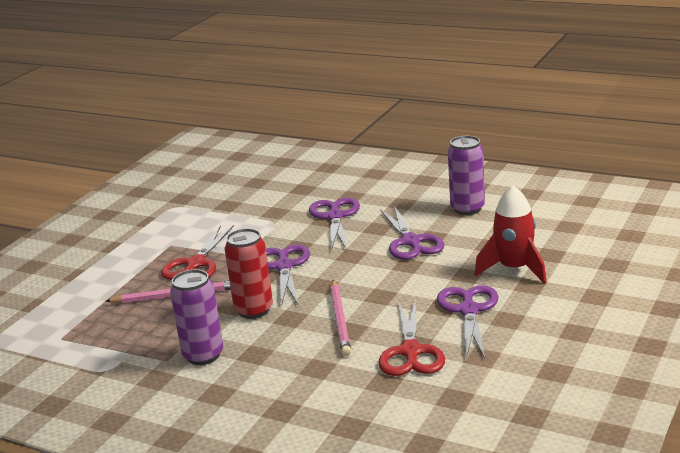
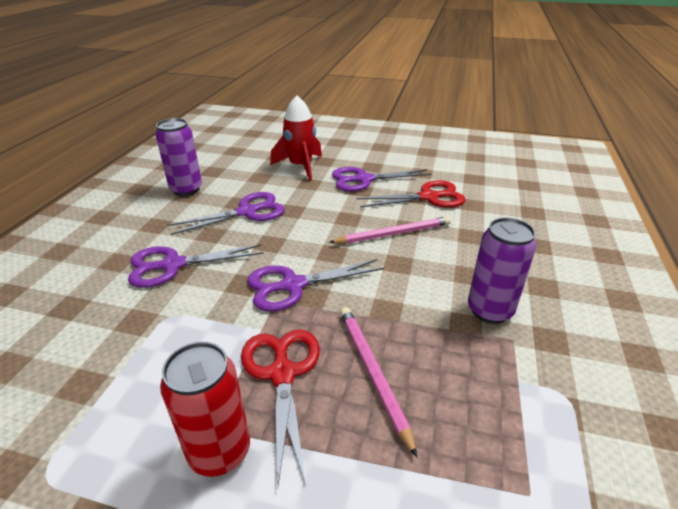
camera: 105 degrees left, 10 degrees up
red scissors [161,225,234,280] -> red scissors turned 105 degrees counterclockwise [241,329,320,489]
red can [224,228,273,319] -> red can moved to [160,342,250,477]

